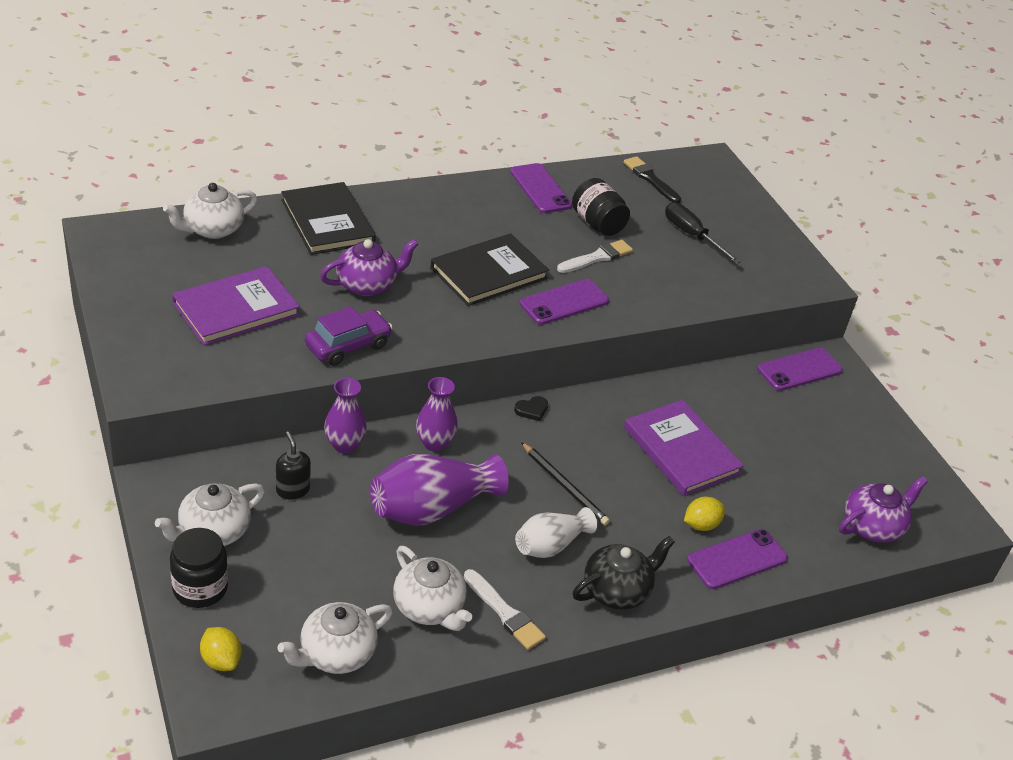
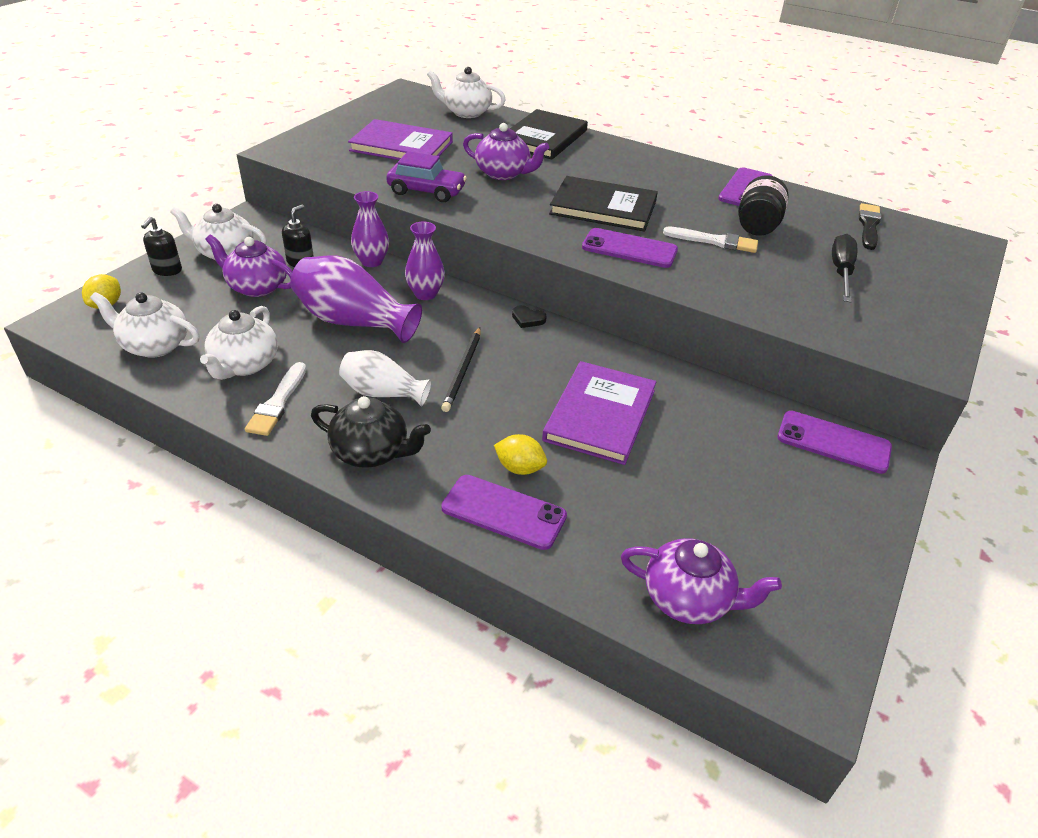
camera: 55 degrees right, 0 degrees up
black jar [170,528,228,608] -> black soap dispenser [141,217,182,276]
none -> purple teapot [205,234,293,297]

